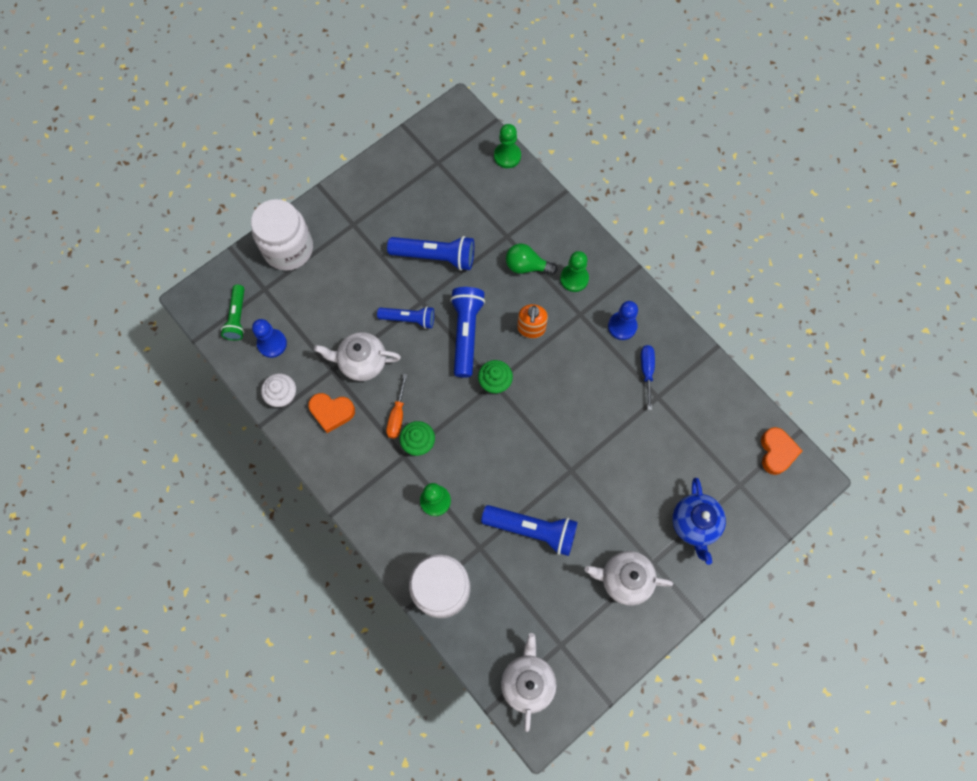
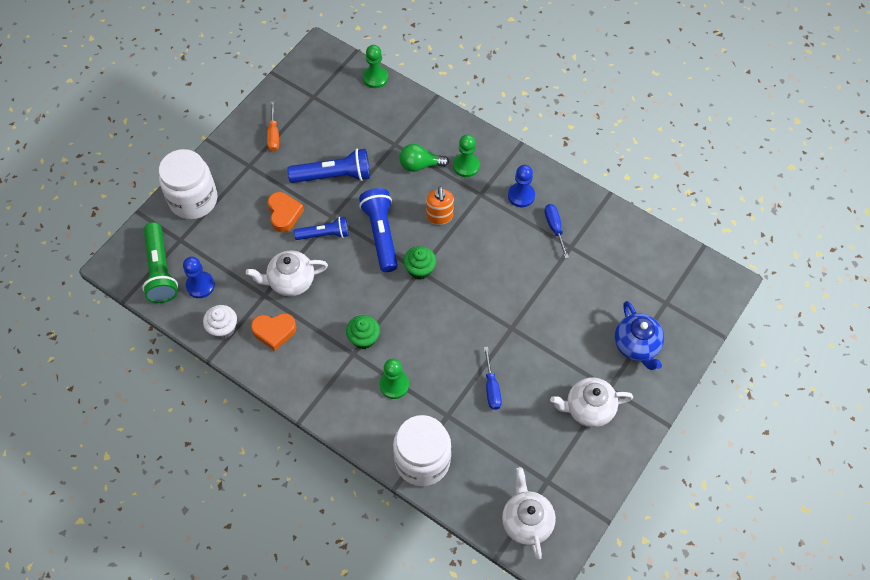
camera: 15 degrees left, 10 degrees down
green flashlight [221,285,245,341] -> green flashlight [143,222,178,303], size x1.56
orange screwdriver [386,374,408,439] -> orange screwdriver moved to [267,101,279,151]
blue flashlight [481,505,578,556] -> blue screwdriver [484,347,502,410]
orange heart [761,427,803,475] -> orange heart moved to [268,192,304,232]

